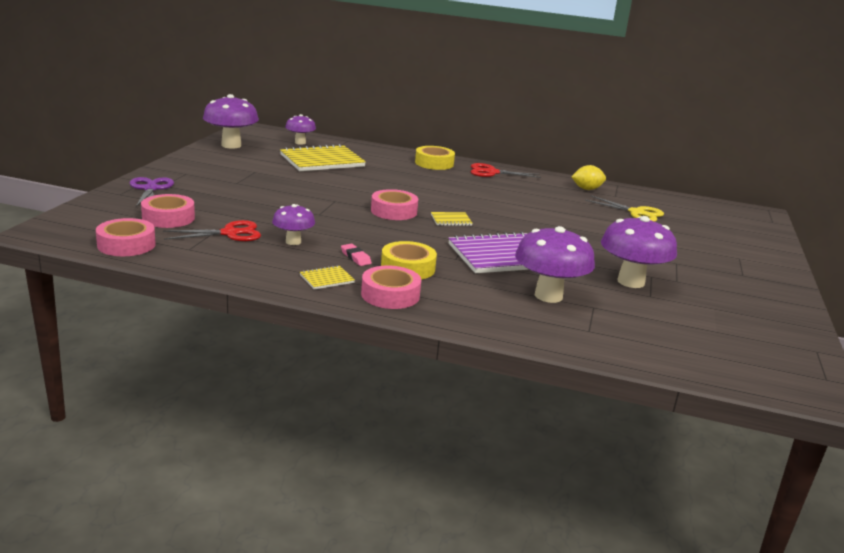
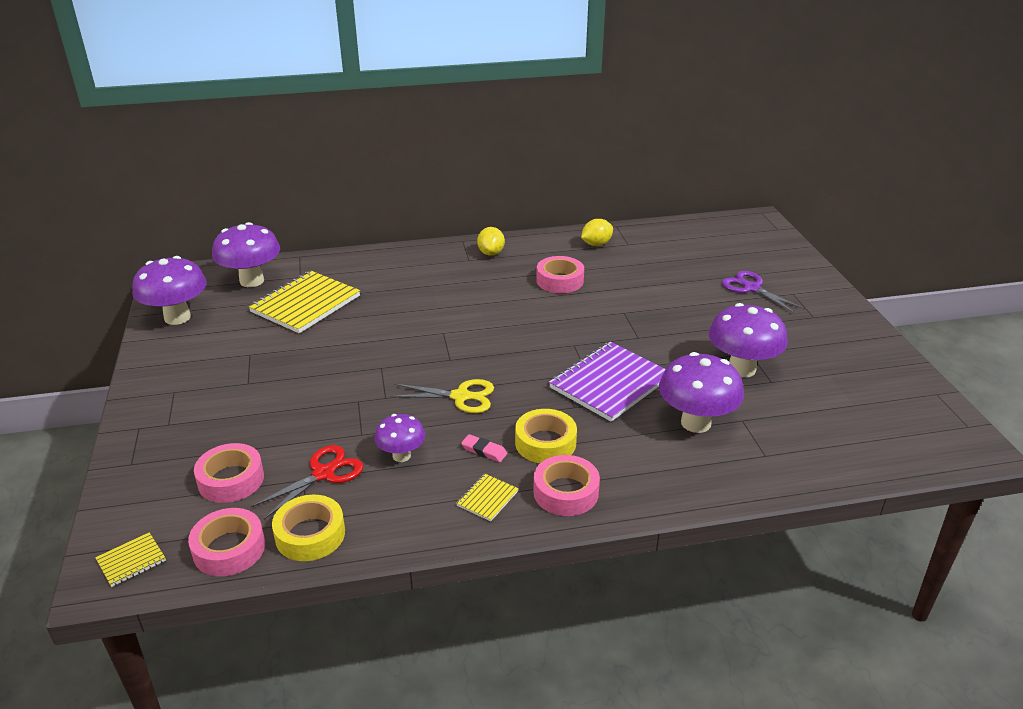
camera: 25 degrees left, 10 degrees up
purple scissors [130,177,174,207] -> purple scissors moved to [722,271,806,314]
purple mushroom [285,114,316,145] -> purple mushroom [212,222,280,287], size x1.71
pink tape [371,189,418,220] -> pink tape moved to [536,256,584,293]
yellow tape [415,146,455,170] -> yellow tape moved to [272,495,345,561]
yellow notebook [431,212,473,226] -> yellow notebook moved to [95,532,166,587]
red scissors [471,163,541,178] -> yellow lemon [477,227,505,256]
yellow scissors [585,195,664,222] -> yellow scissors moved to [390,379,494,413]

